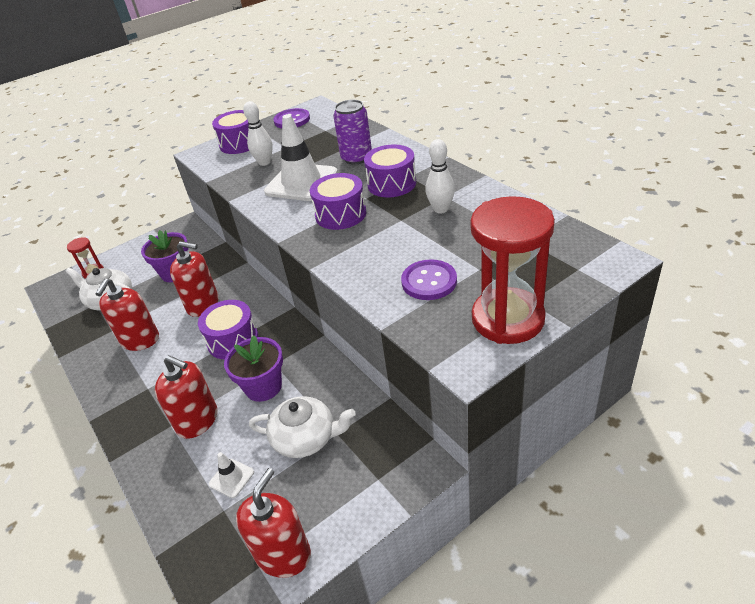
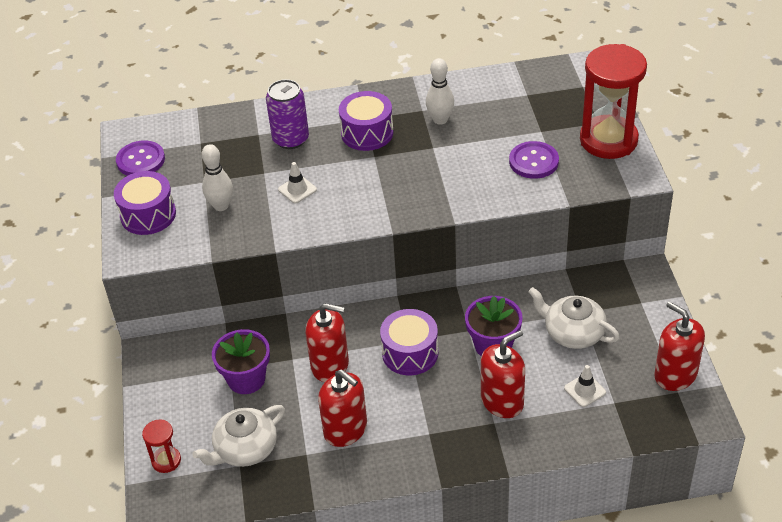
camera: 65 degrees left, 5 degrees up
red soap dispenser [170,241,219,317] -> red soap dispenser turned 60 degrees clockwise [305,303,349,382]
white teapot [249,396,356,458] -> white teapot turned 90 degrees counterclockwise [528,287,620,349]
white traffic cone [264,114,338,201] -> white traffic cone [278,162,317,203], size x0.44
purple drum [310,173,366,230] -> none

